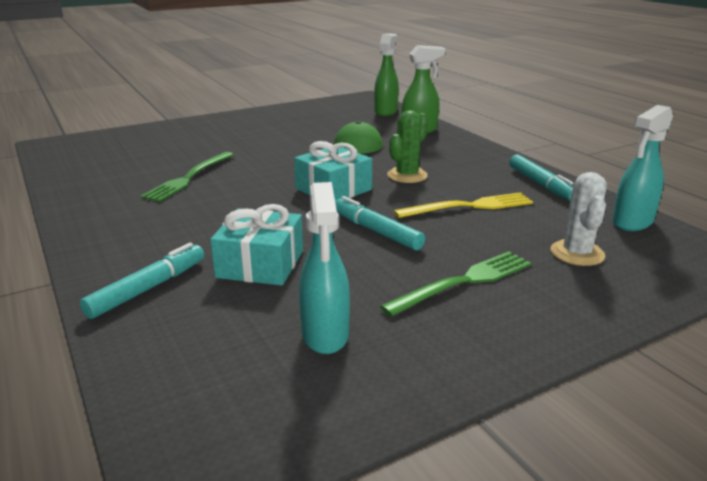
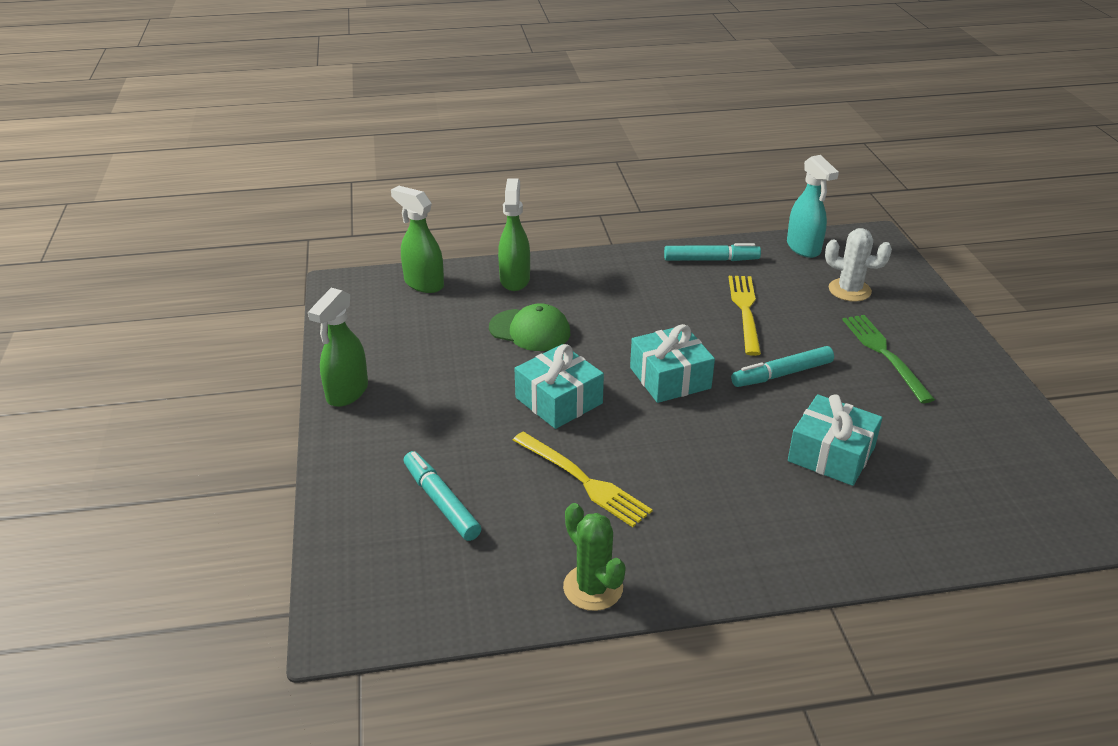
camera: 70 degrees left, 10 degrees up
turquoise marker [80,243,204,319] -> turquoise marker moved to [404,451,481,541]
green fork [141,152,234,202] -> yellow fork [513,432,653,527]
turquoise spray bottle [299,182,350,354] -> none
green cactus [387,110,428,183] -> green cactus moved to [563,503,626,611]
none -> green spray bottle [308,288,368,407]
none -> turquoise gift [515,344,604,429]

